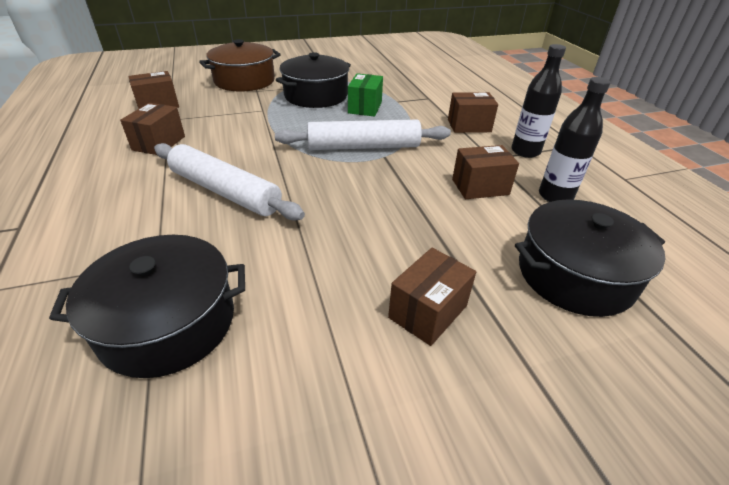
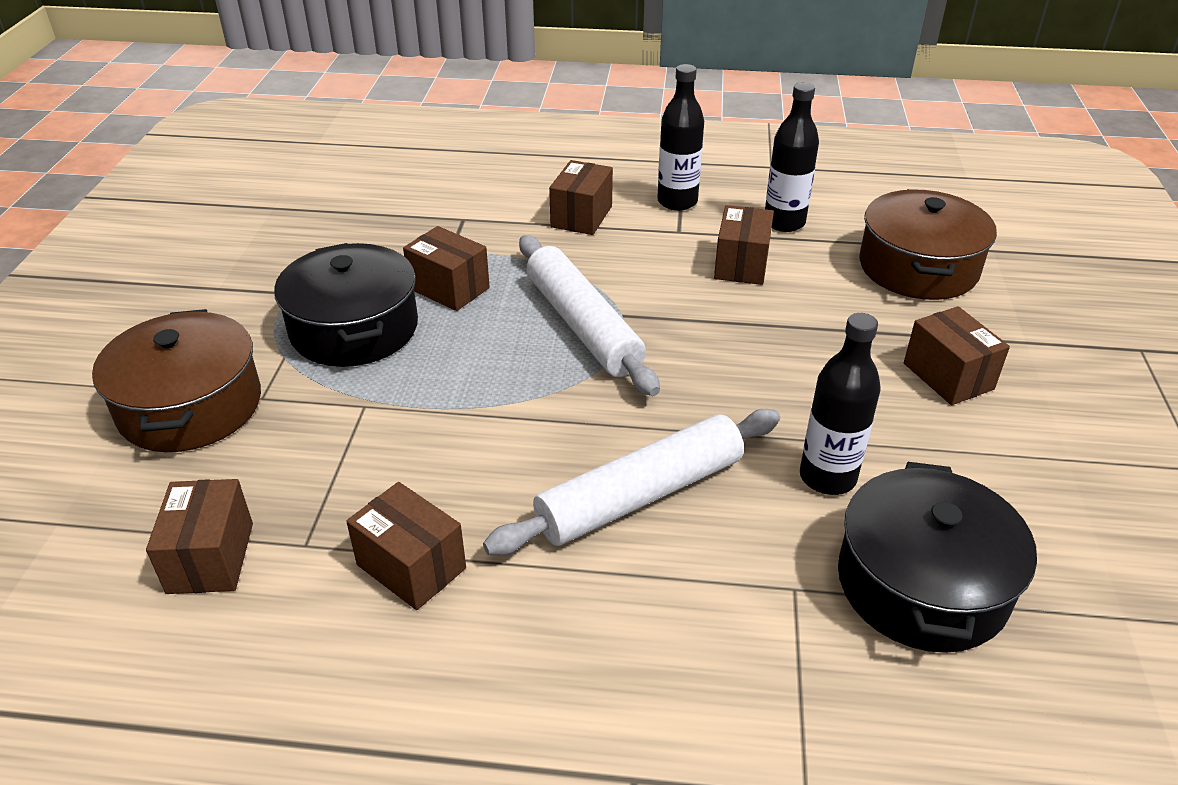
camera: 65 degrees left, 0 degrees up
white rolling pin [275,120,451,150] -> white rolling pin turned 45 degrees counterclockwise [519,235,660,396]
green box [348,73,383,117] -> brown box [403,226,490,311]
black pot [515,199,665,317] -> brown pot [859,189,997,300]
none -> black bottle [800,313,881,495]

